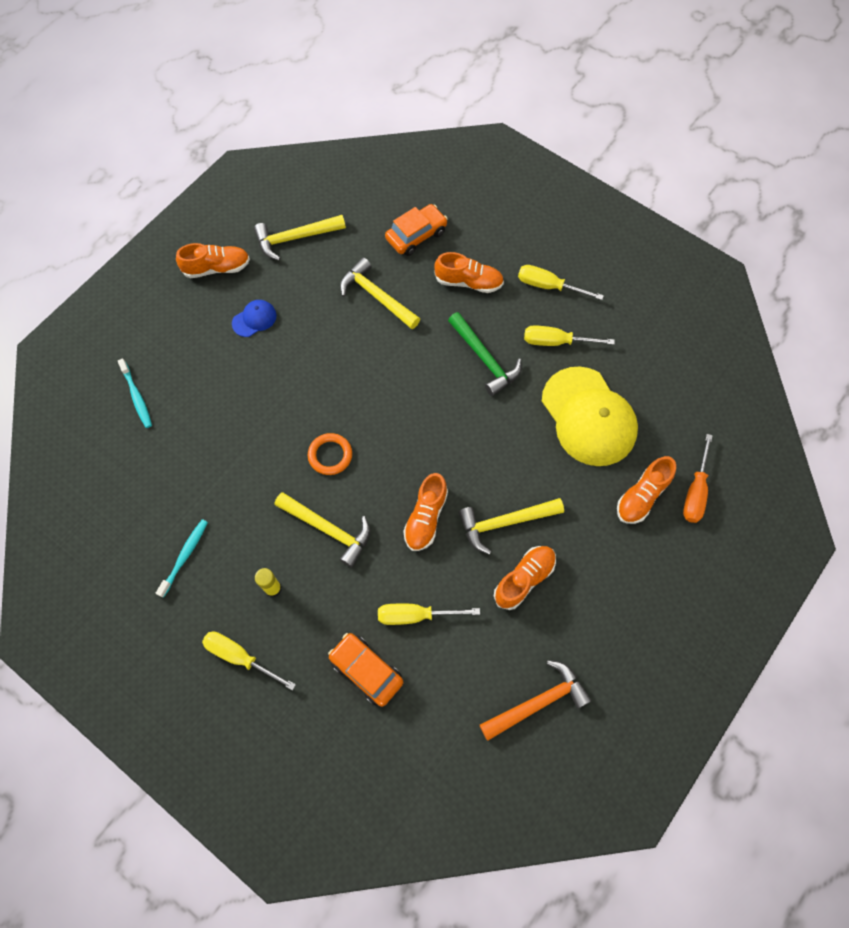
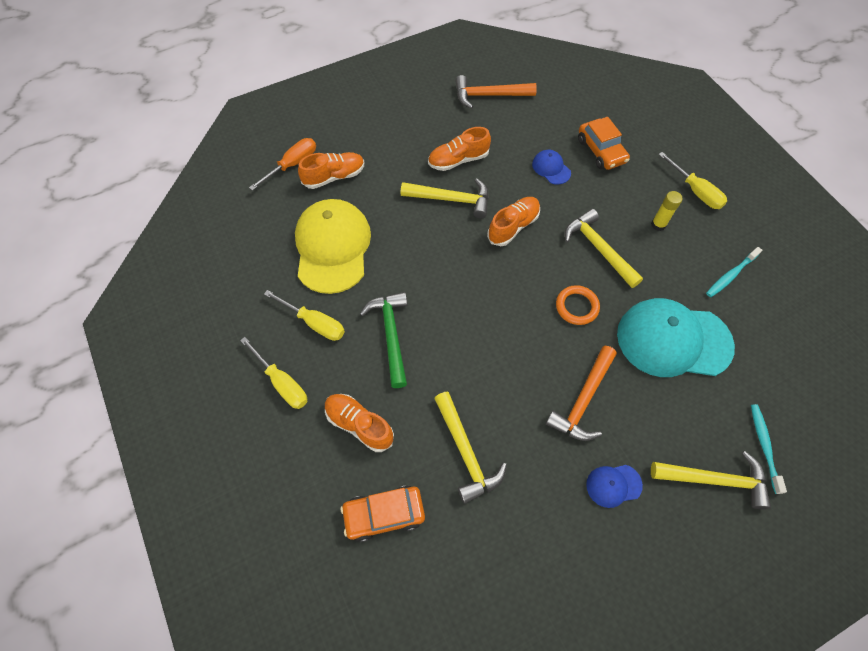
camera: 155 degrees left, 5 degrees down
orange shoe [176,243,250,278] -> none
yellow hammer [254,215,346,261] -> yellow hammer moved to [651,451,771,509]
yellow screwdriver [378,604,480,625] -> blue cap [532,150,571,185]
none -> orange hammer [546,346,617,441]
none -> turquoise cap [617,298,735,377]

